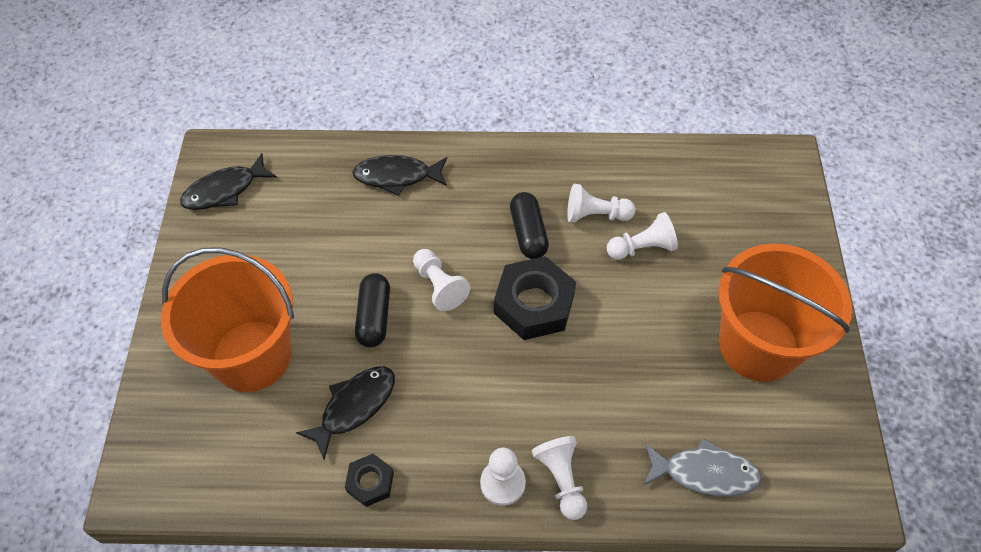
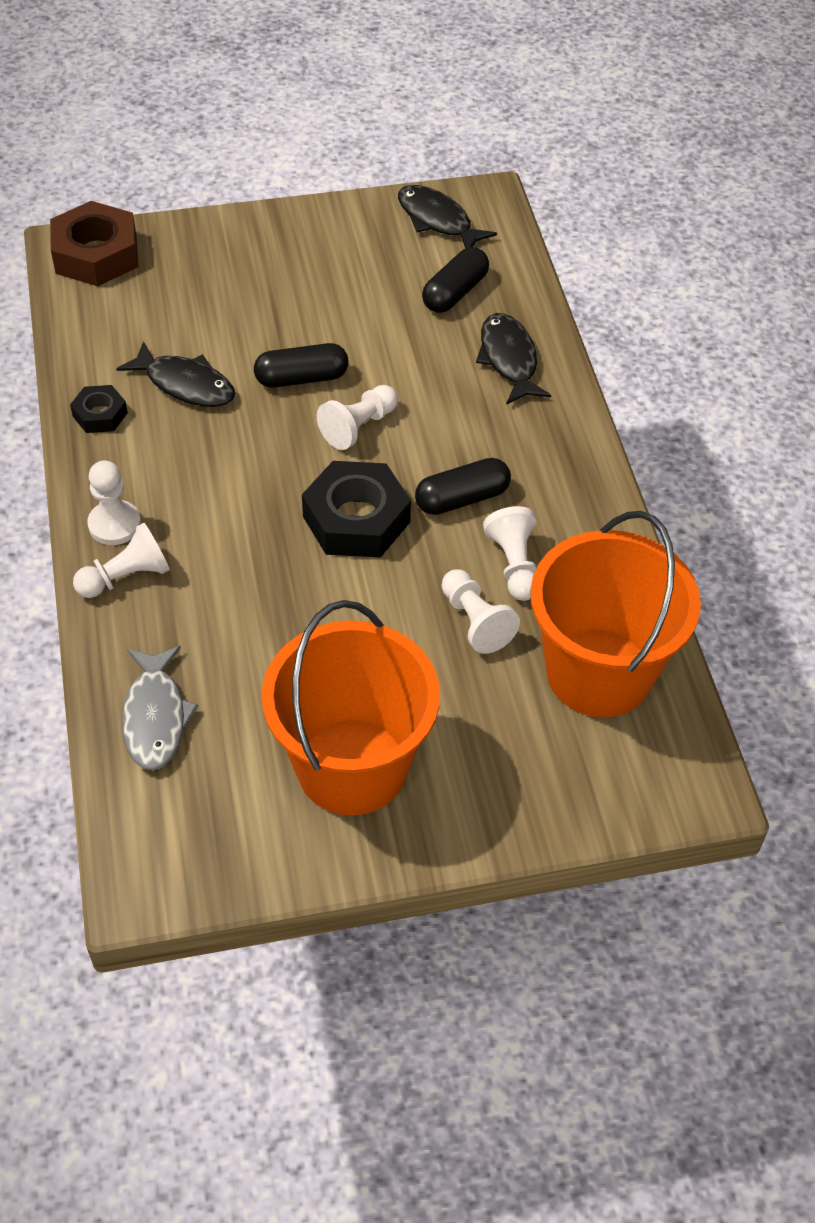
camera: 75 degrees right, 5 degrees down
orange bucket [161,247,294,392] -> orange bucket moved to [530,511,701,717]
none -> brown nut [50,201,138,286]
none -> black capsule [422,247,489,313]

